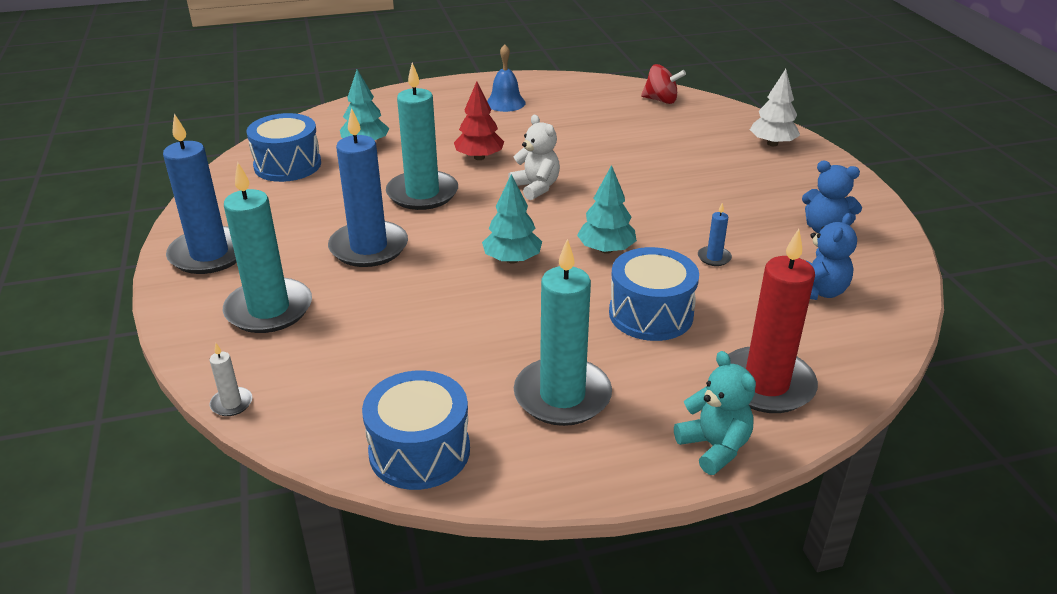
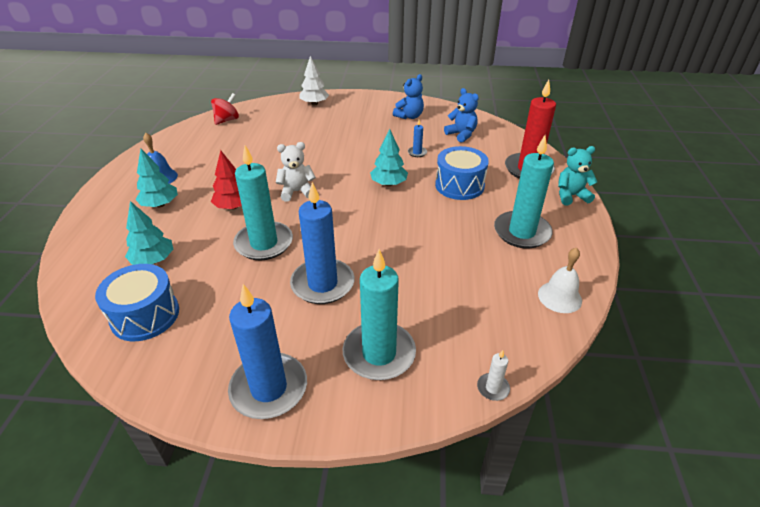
camera: 70 degrees left, 5 degrees up
blue drum [362,371,470,490] -> white bell [538,247,582,313]
turquoise tree [482,174,542,263] -> turquoise tree moved to [135,149,178,207]

